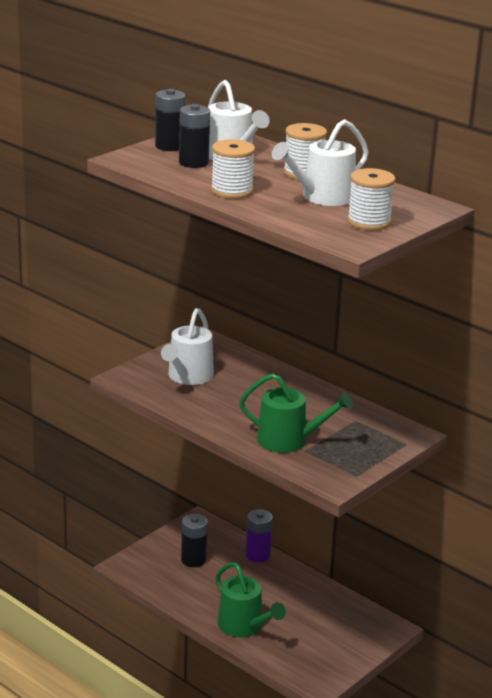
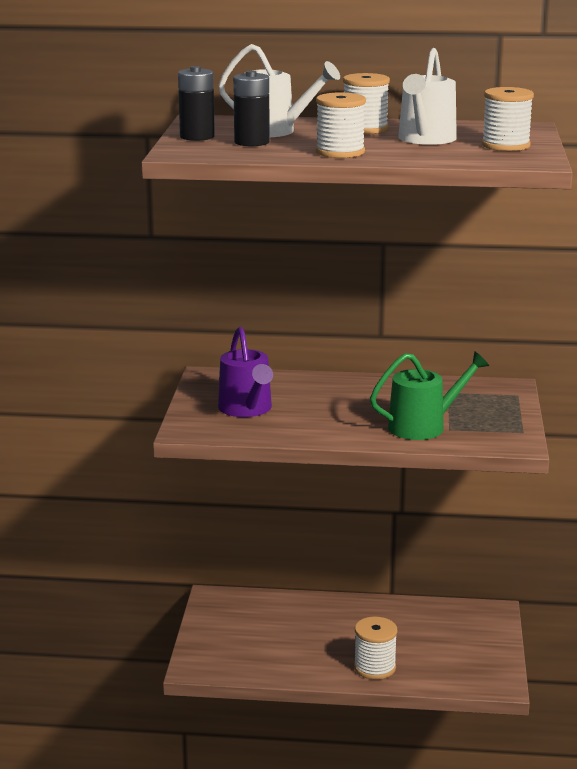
camera: 35 degrees left, 5 degrees down
white watering can [161,308,214,385] -> purple watering can [218,327,273,417]
black battery [181,514,208,567] -> none
green watering can [216,562,286,637] -> white spool [354,617,397,680]
purple battery [245,509,273,562] -> none

